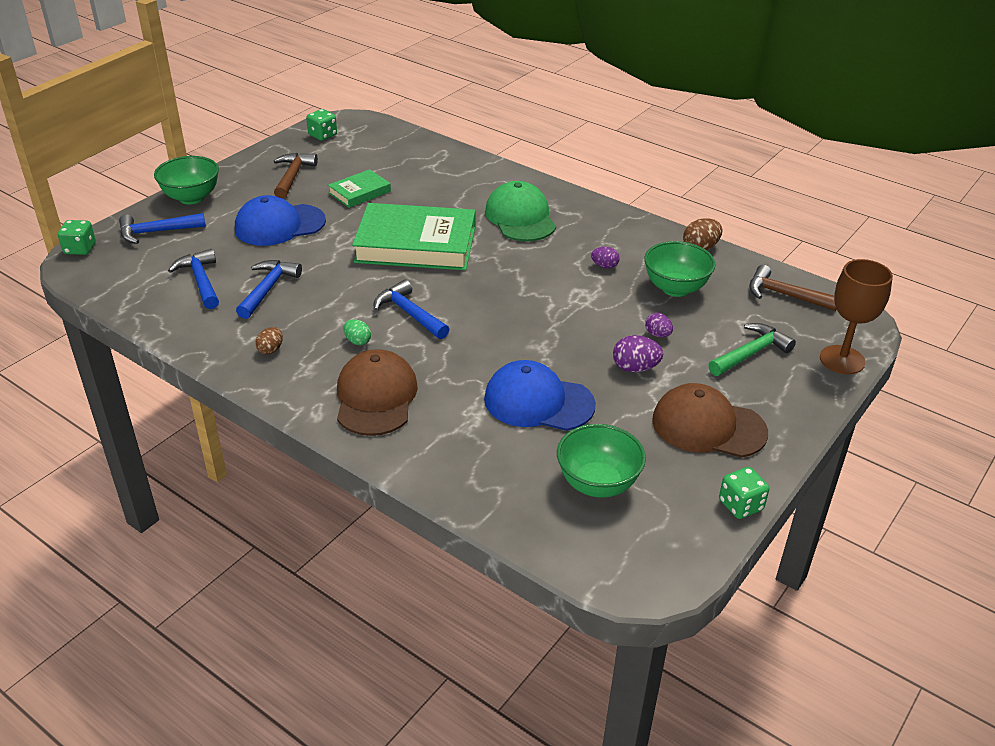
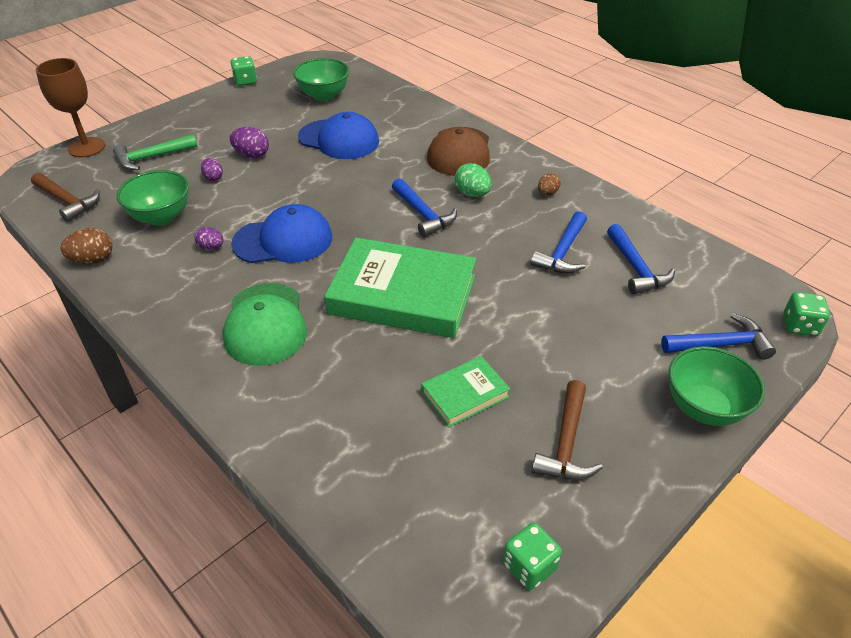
camera: 170 degrees left, 5 degrees up
blue cap [235,195,326,246] -> blue cap moved to [231,204,332,263]
green egg [344,319,371,345] -> green egg [455,163,492,197], size x1.52
brown cap [652,383,768,458] -> none

